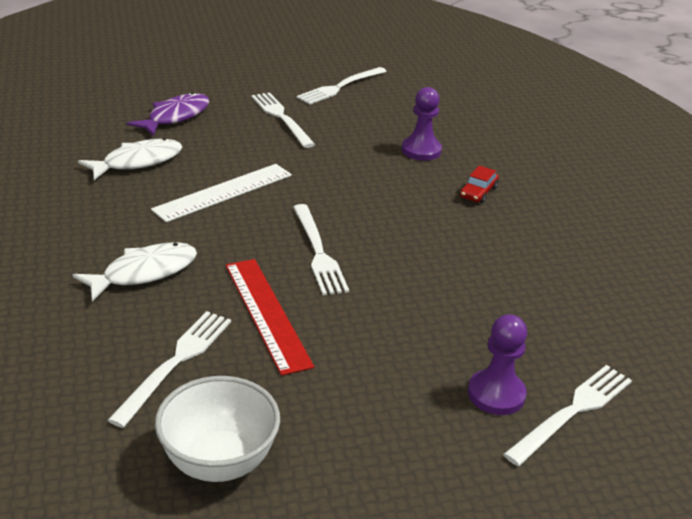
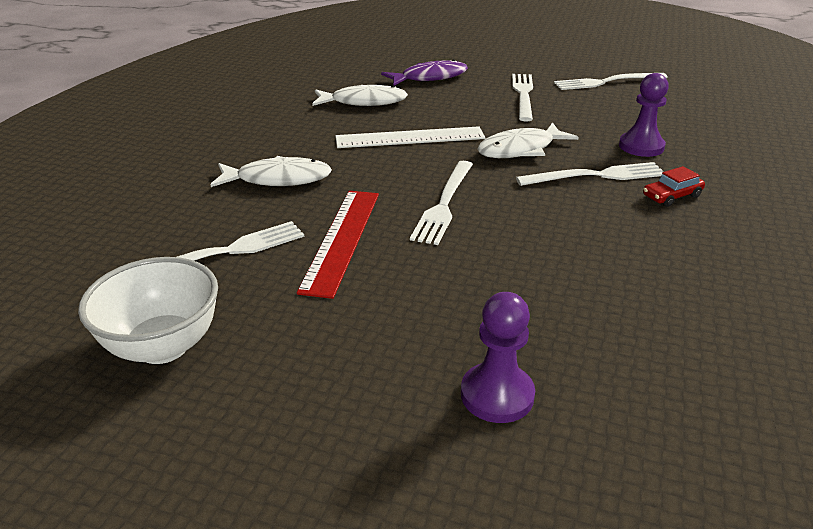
camera: 35 degrees right, 0 degrees up
white fork [503,365,632,466] -> white fork moved to [516,162,663,186]
none -> white fish [477,122,579,158]

